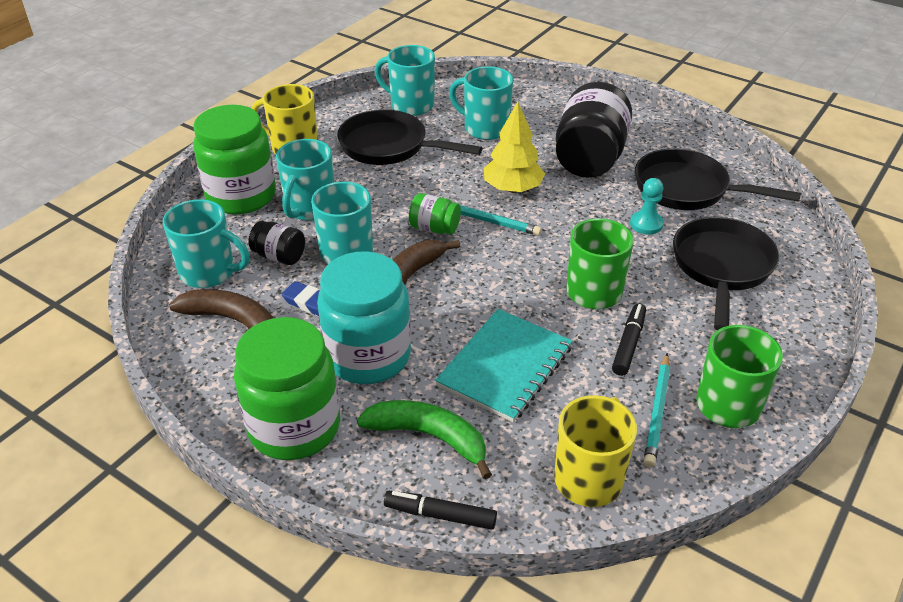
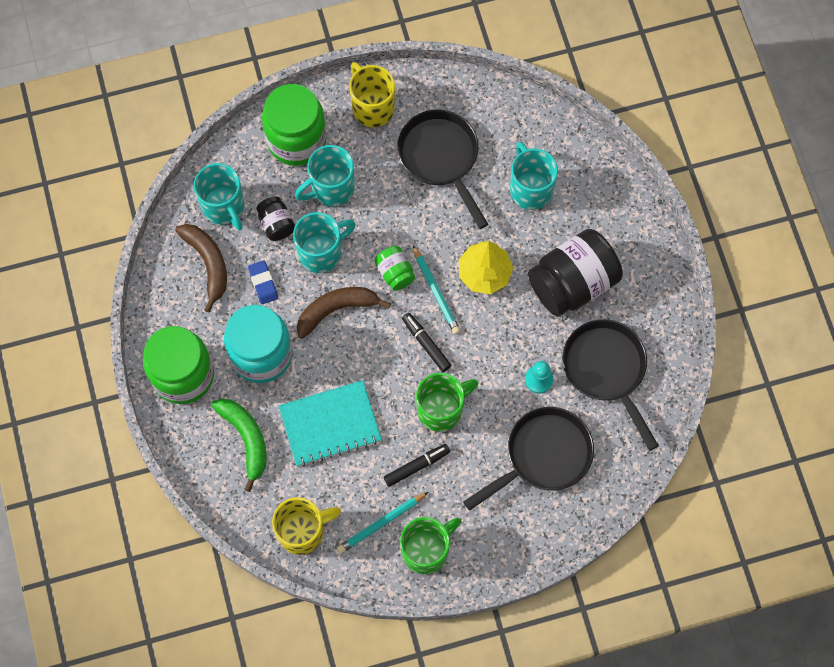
camera: 40 degrees right, 30 degrees up
turquoise mug [375,45,435,116] -> none
black marker [384,491,497,530] -> black marker moved to [402,313,451,372]

